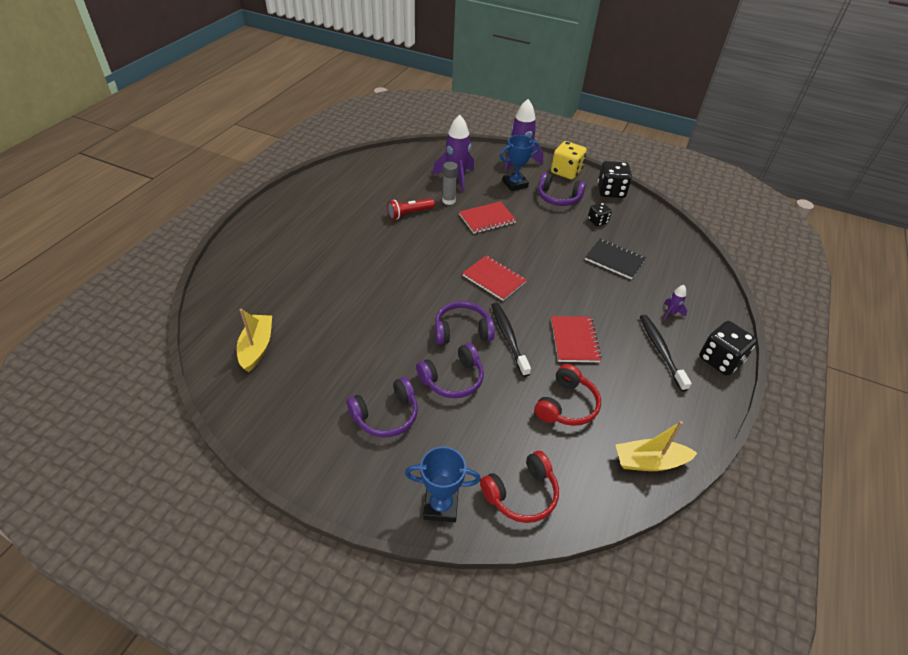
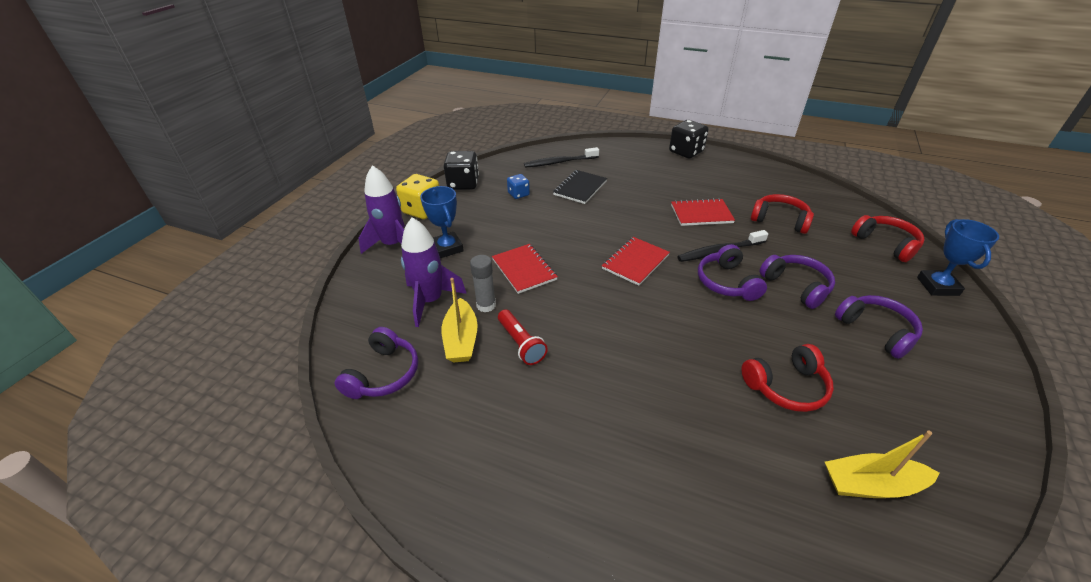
camera: 90 degrees left, 5 degrees down
purple headphones [538,172,586,206] -> purple headphones moved to [335,327,418,399]
black dice [588,203,612,226] -> blue dice [507,174,530,199]
yellow boat [616,421,697,471] -> yellow boat moved to [442,278,478,362]
black toothbrush [640,315,692,391] -> black toothbrush moved to [524,147,599,168]
purple rocket [664,285,687,321] -> none
none -> red headphones [741,344,834,412]

